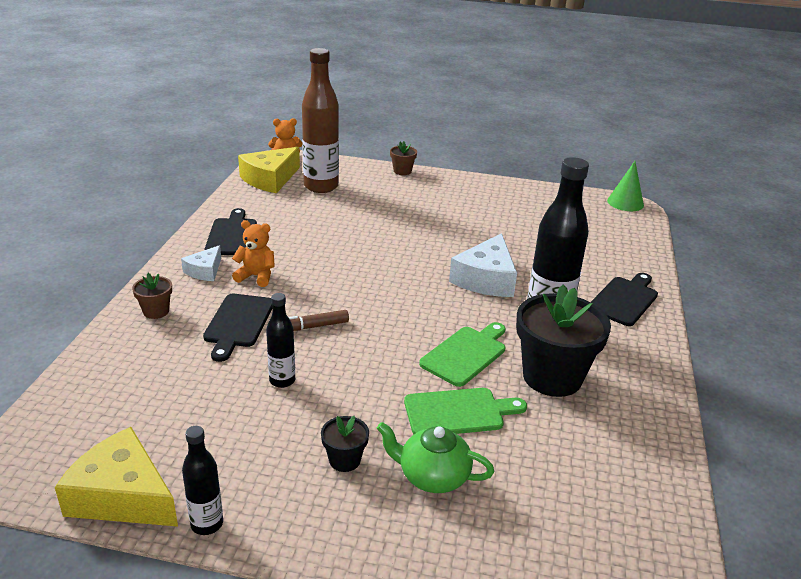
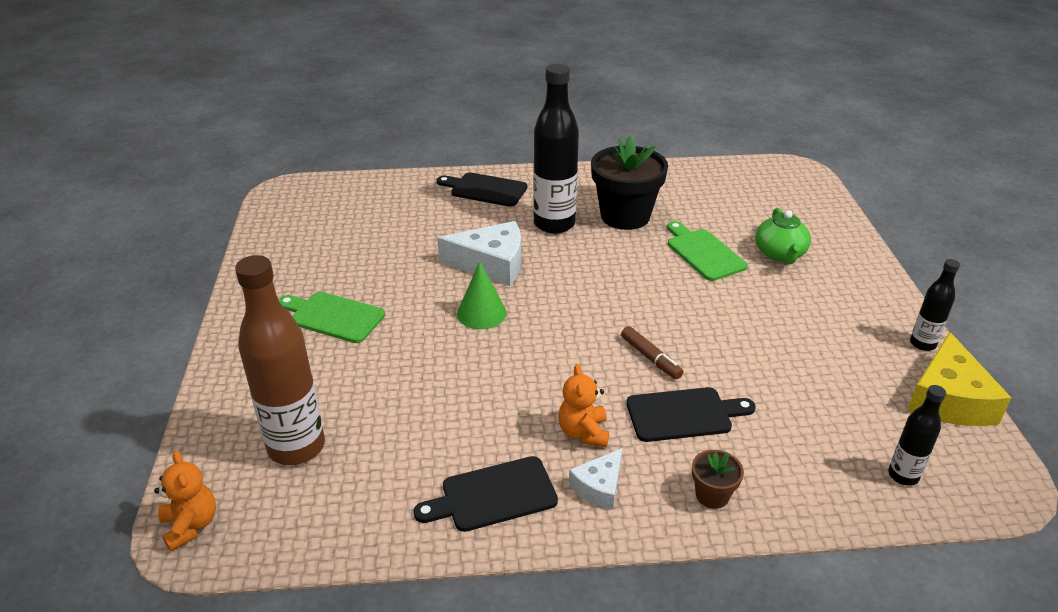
camera: 105 degrees left, 5 degrees up
white cheese [181,245,221,281] -> white cheese turned 120 degrees clockwise [569,448,622,510]
yellow cheese [238,147,300,193] -> none
black bottle [266,293,295,388] -> black bottle moved to [888,385,946,486]
black flower pot [321,416,369,472] -> none
brown flower pot [390,141,417,175] -> none
green cutting board [419,322,505,387] -> green cutting board moved to [279,292,385,343]
green cone [607,161,644,211] -> green cone moved to [457,261,507,329]

